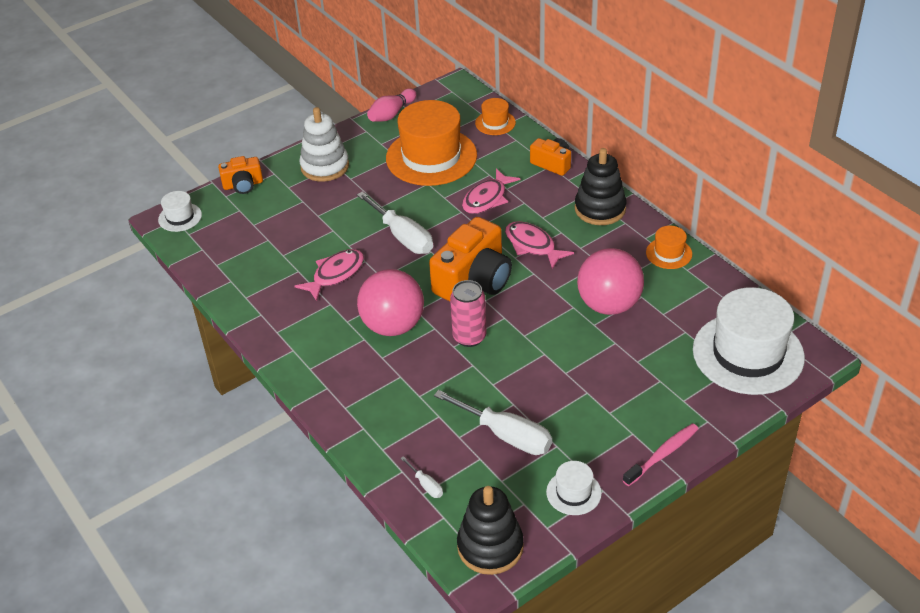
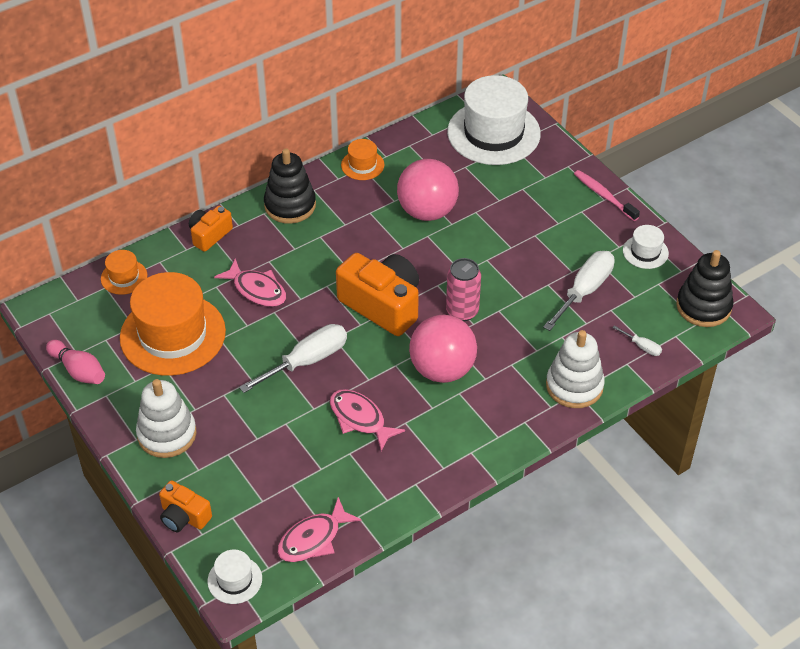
camera: 90 degrees left, 5 degrees up
orange camera [218,156,263,194] -> orange camera turned 135 degrees clockwise [159,480,212,532]
white screwdriver [400,456,443,498] -> white screwdriver turned 75 degrees clockwise [612,325,662,356]
pink fish [505,221,574,269] -> pink fish moved to [277,497,362,562]
none -> white stacking toy [546,330,605,408]

